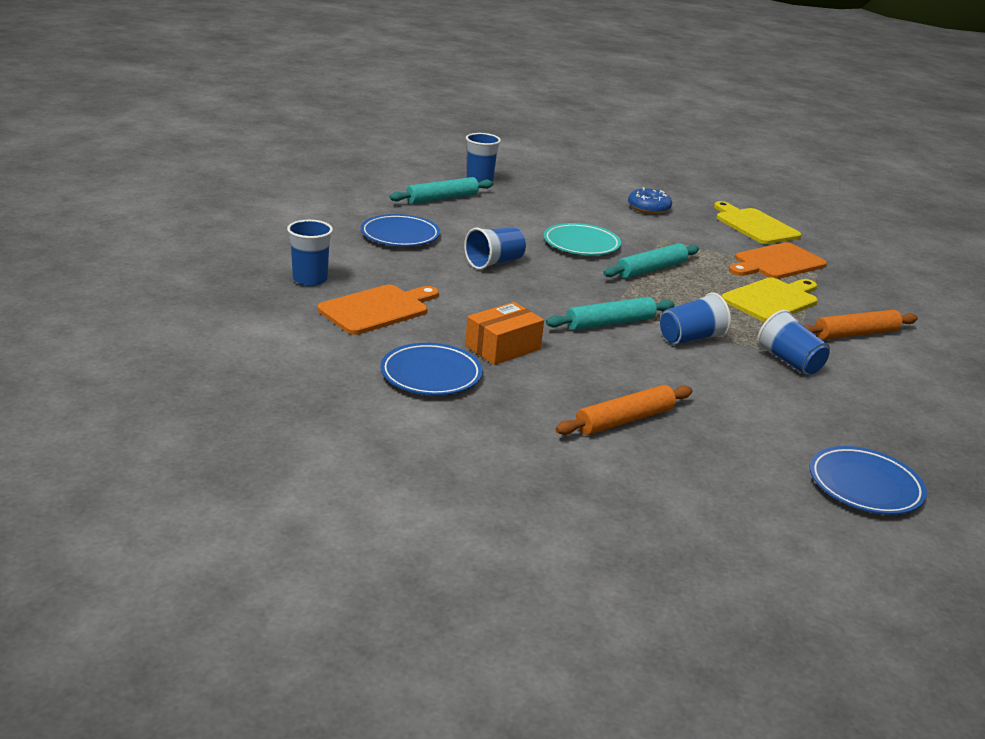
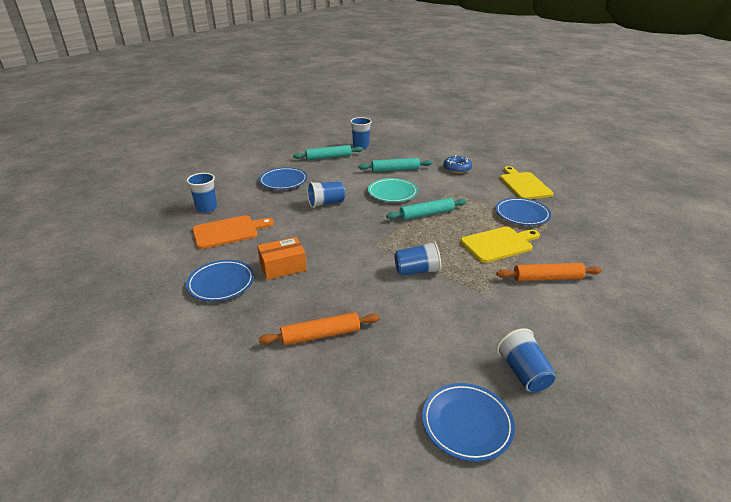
camera: 20 degrees right, 5 degrees up
turquoise rolling pin [546,297,675,330] -> turquoise rolling pin moved to [358,158,432,172]
orange cutting board [729,242,827,279] -> blue plate [495,198,551,225]
blue cup [757,310,830,375] -> blue cup moved to [497,328,556,392]

